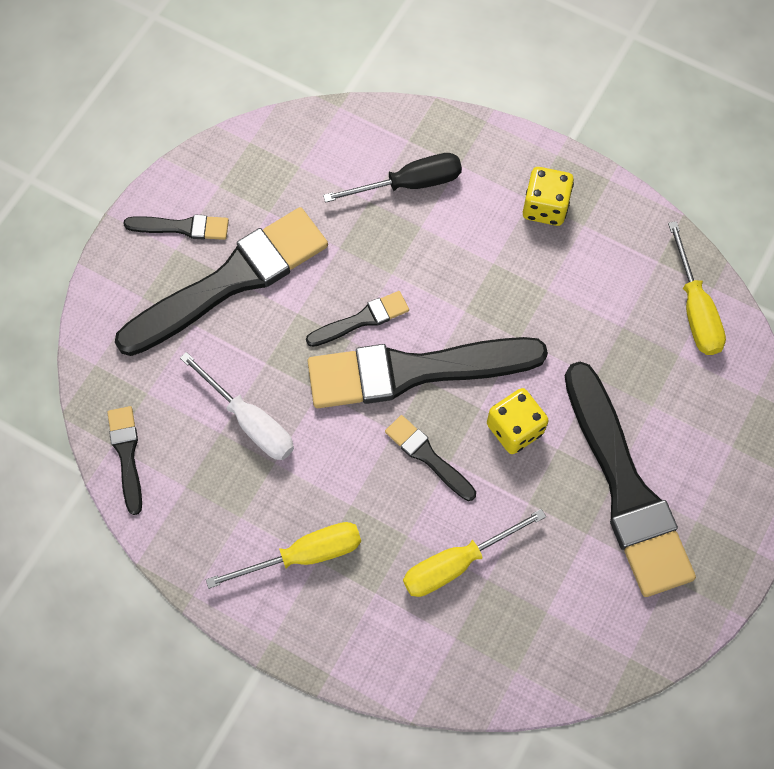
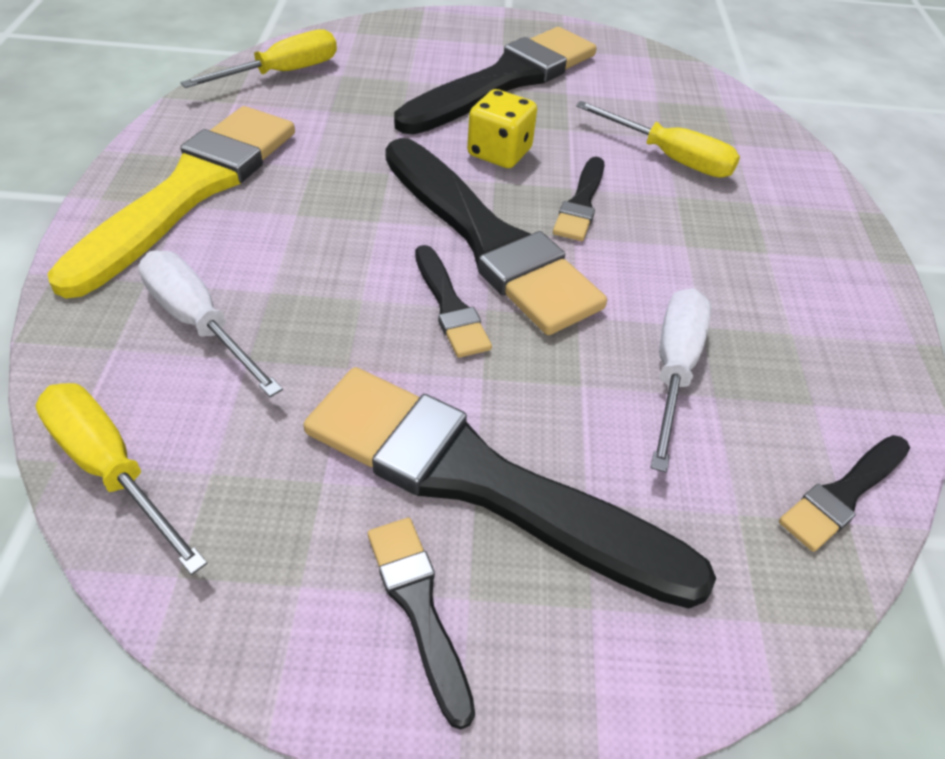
camera: 120 degrees left, 20 degrees down
yellow screwdriver [206,522,361,589] -> yellow screwdriver moved to [35,383,208,575]
black brush [306,291,409,347] -> black brush turned 150 degrees counterclockwise [415,245,492,358]
black screwdriver [323,153,462,203] -> white screwdriver [138,250,283,397]
yellow dice [523,167,574,226] -> yellow brush [48,106,295,298]

